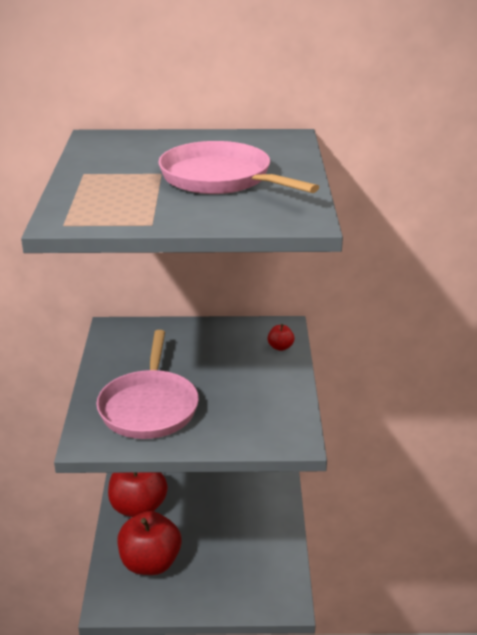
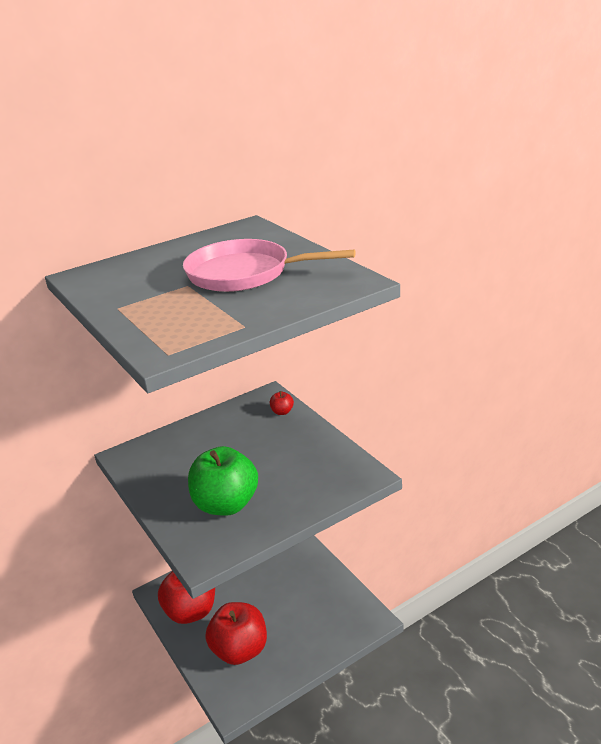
camera: 30 degrees left, 0 degrees up
pink pan [96,330,199,439] -> green apple [188,446,258,516]

